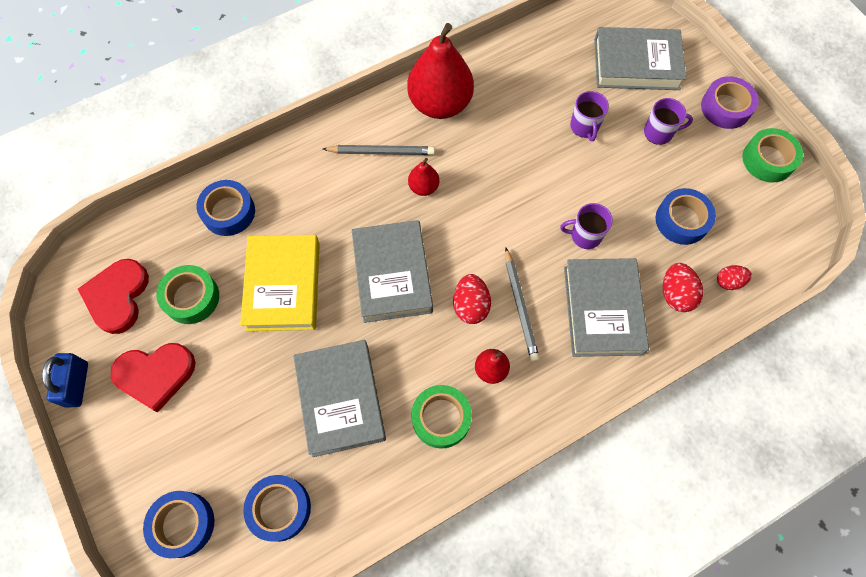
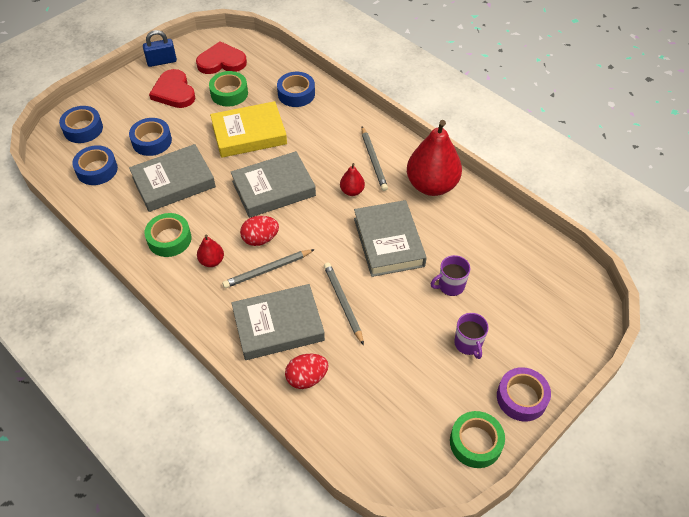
camera: 75 degrees right, 15 degrees down
purple mug [560,203,613,249] -> grey pencil [324,262,364,345]
grey book [594,27,686,90] -> grey book moved to [354,200,427,277]
blue tape [656,188,716,245] -> blue tape moved to [129,118,172,156]
red egg [717,265,752,290] -> none

